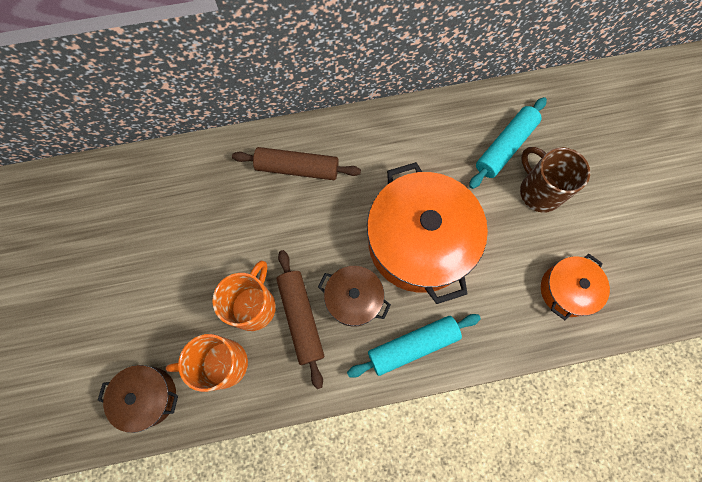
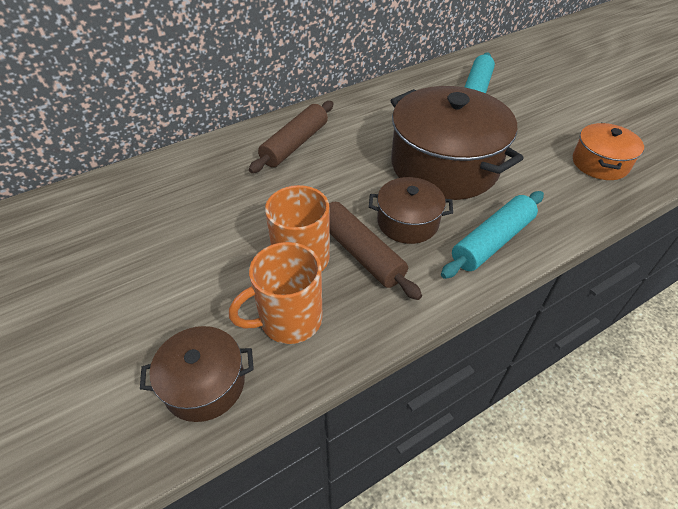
camera: 20 degrees left, 25 degrees down
brown rolling pin [232,147,361,180] -> brown rolling pin turned 45 degrees counterclockwise [249,101,334,173]
orange pot [367,162,488,304] -> brown pot [390,86,524,200]
brown mug [520,147,590,213] -> none

